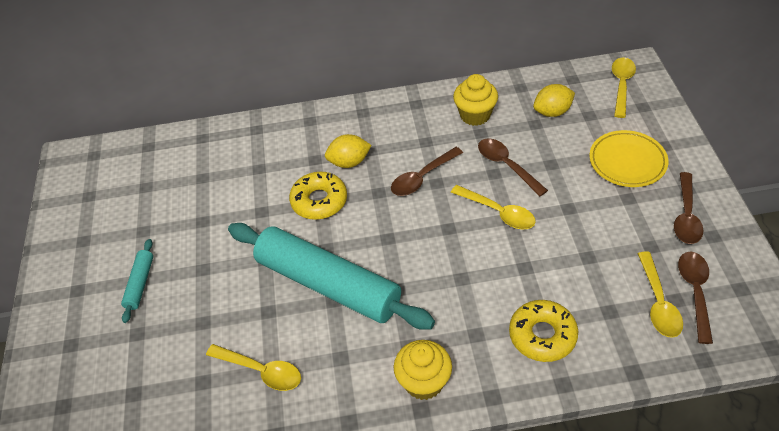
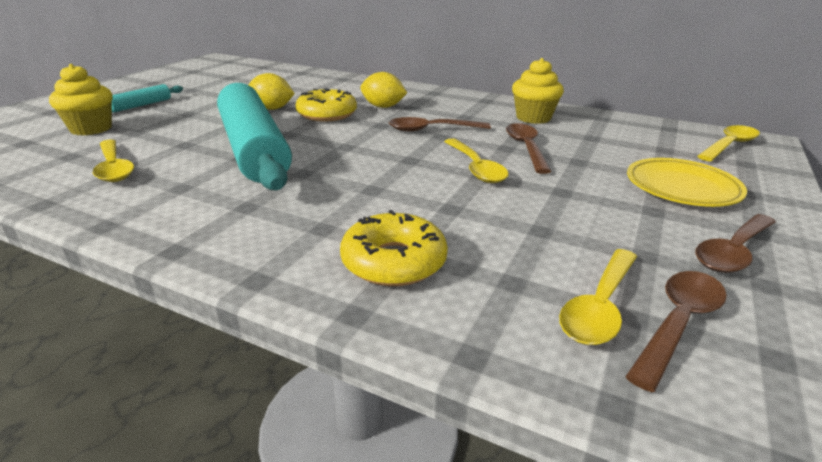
camera: 30 degrees right, 20 degrees down
yellow cupcake [394,340,452,400] -> yellow cupcake moved to [49,64,113,135]
yellow lemon [533,84,575,117] -> yellow lemon moved to [249,73,295,110]

